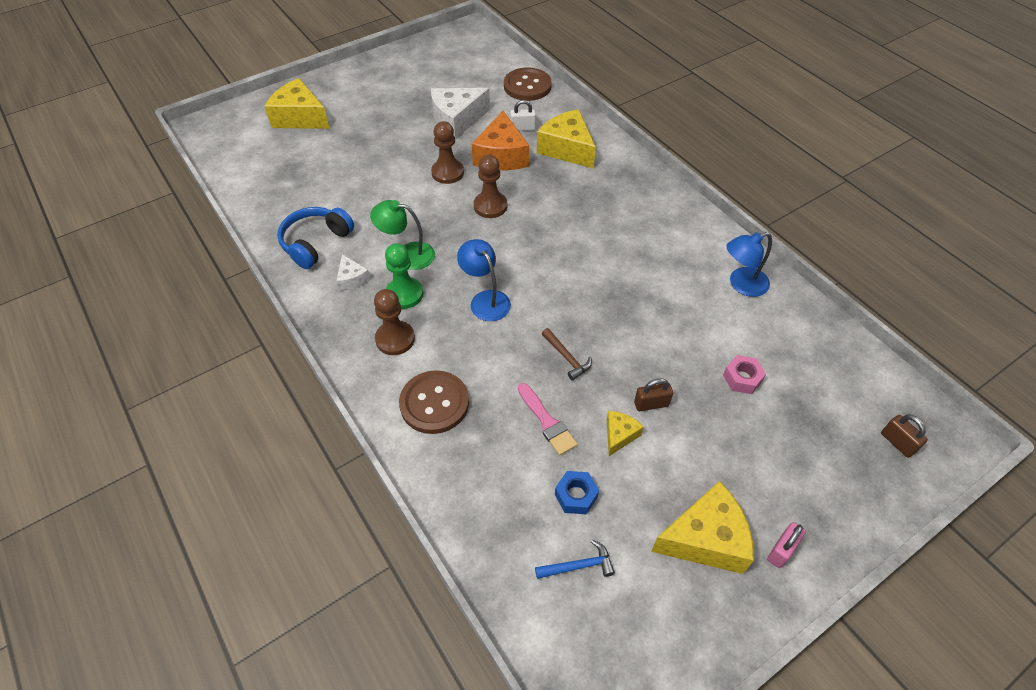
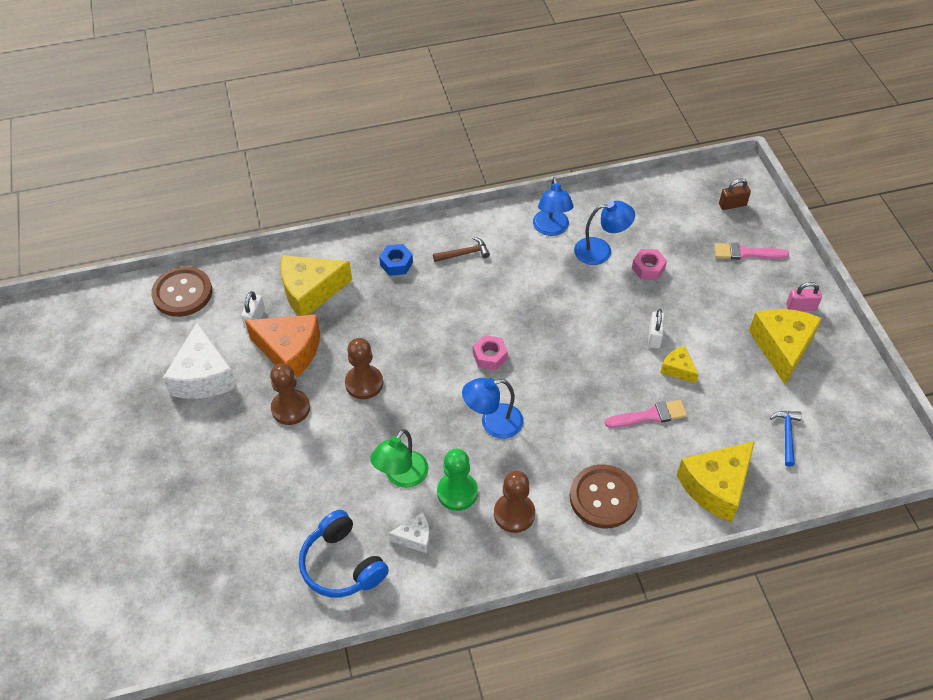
camera: 70 degrees left, 0 degrees up
yellow cheese [264,78,330,129] -> yellow cheese moved to [677,441,755,522]
brown hammer [542,328,592,381] -> brown hammer moved to [433,237,490,262]
blue nut [555,471,599,515] -> blue nut moved to [379,244,413,276]
brown padlock [634,378,673,411] -> white padlock [648,309,664,349]
pink padlock [767,522,806,568] -> pink padlock turned 60 degrees counterclockwise [786,282,822,311]
none -> pink nut [473,335,508,371]
none -> blue lamp [574,201,635,265]
none -> pink brush [714,243,789,260]

